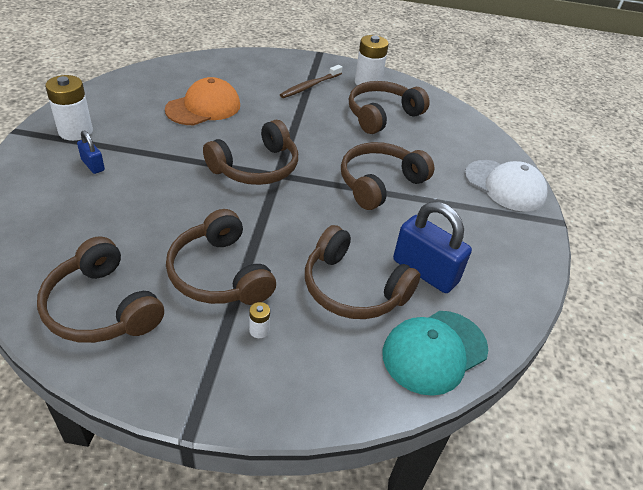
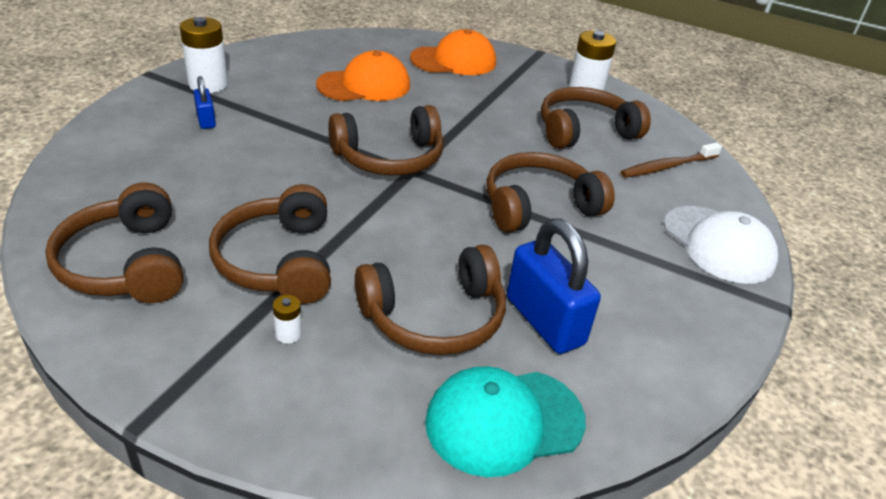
camera: 20 degrees right, 5 degrees down
brown toothbrush [280,65,343,98] -> brown toothbrush moved to [621,143,722,178]
brown headphones [305,225,420,319] -> brown headphones turned 75 degrees counterclockwise [355,245,506,355]
none -> orange cap [410,29,496,75]

